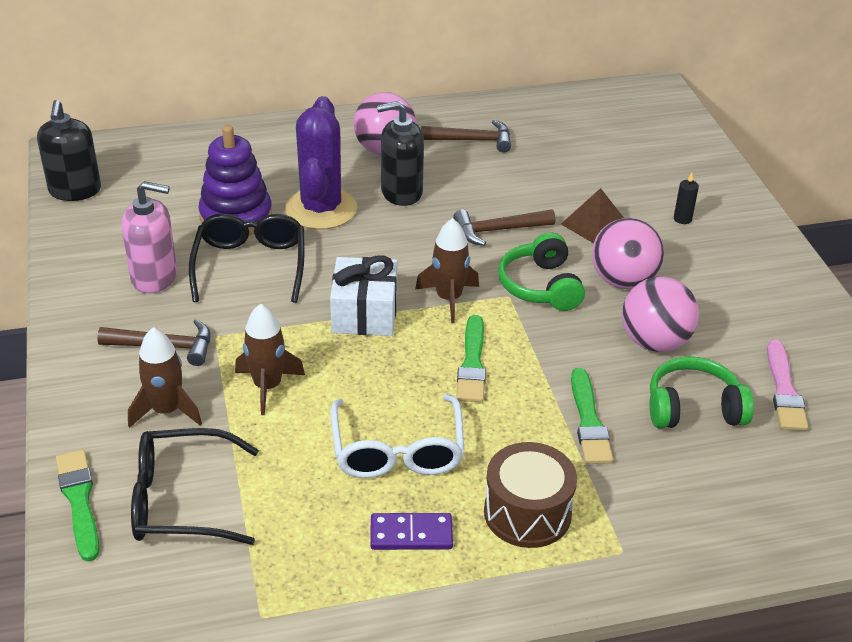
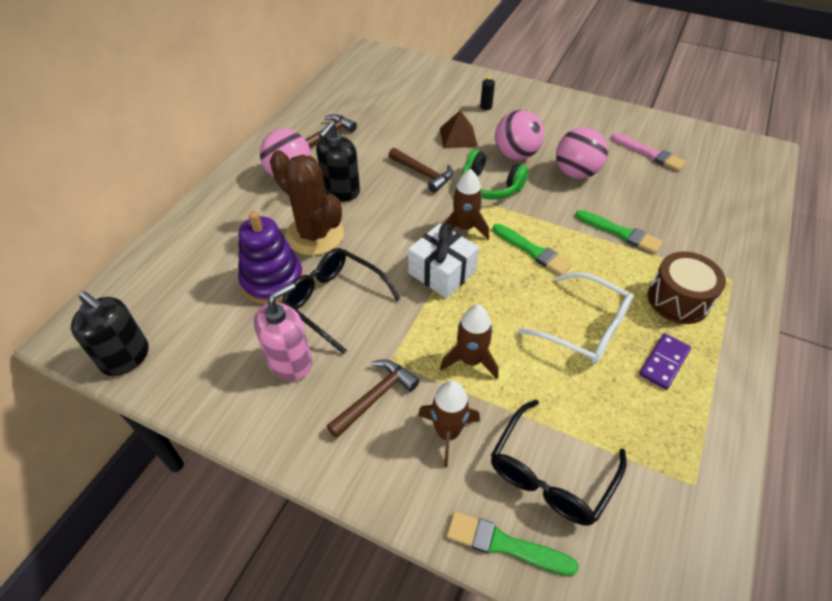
camera: 50 degrees left, 10 degrees up
purple cactus [285,96,357,230] -> brown cactus [270,150,344,256]
brown hammer [453,209,556,246] -> brown hammer turned 75 degrees counterclockwise [388,148,453,193]
green headphones [649,356,754,429] -> none

